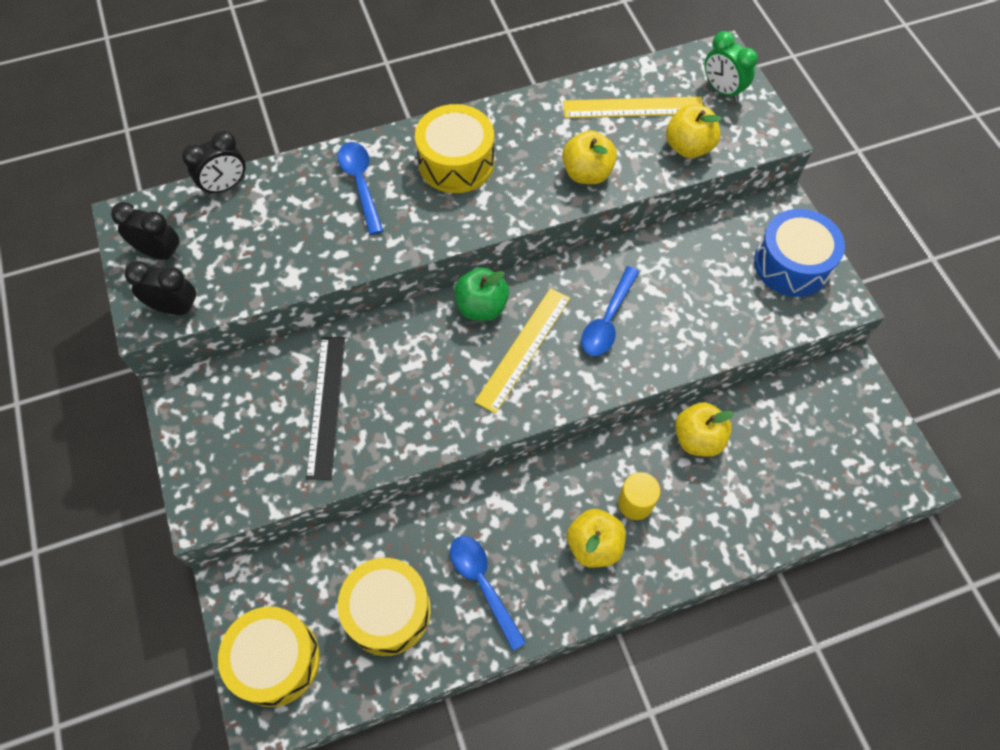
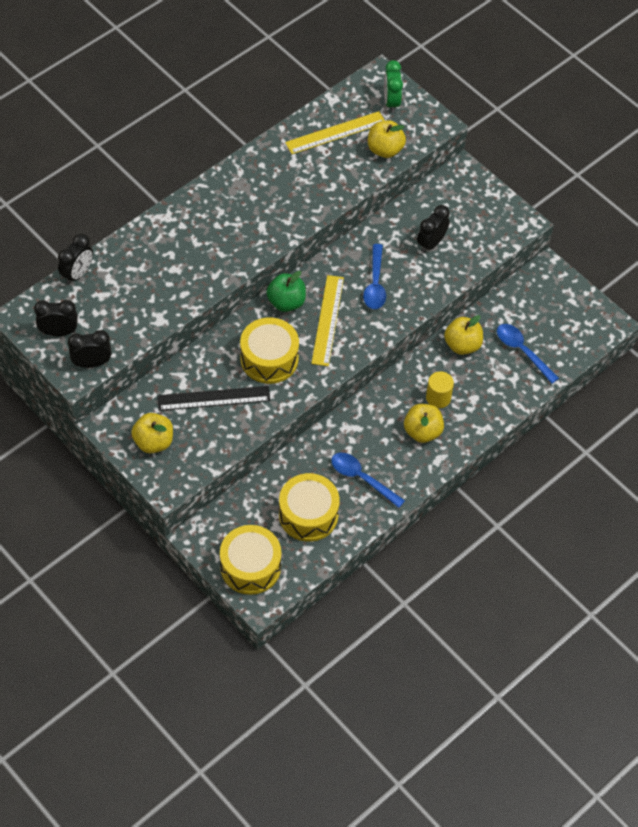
camera: 25 degrees left, 5 degrees down
black ruler [306,337,345,480] -> black ruler turned 75 degrees counterclockwise [157,386,270,411]
blue spoon [337,142,383,235] -> blue spoon moved to [497,324,559,384]
yellow drum [415,104,494,193] -> yellow drum moved to [240,318,299,384]
yellow apple [562,130,617,184] -> yellow apple moved to [131,413,173,454]
green clock [705,31,758,102] -> green clock turned 60 degrees clockwise [384,60,403,113]
blue drum [754,209,845,297] -> none
none -> black clock [417,205,450,253]

